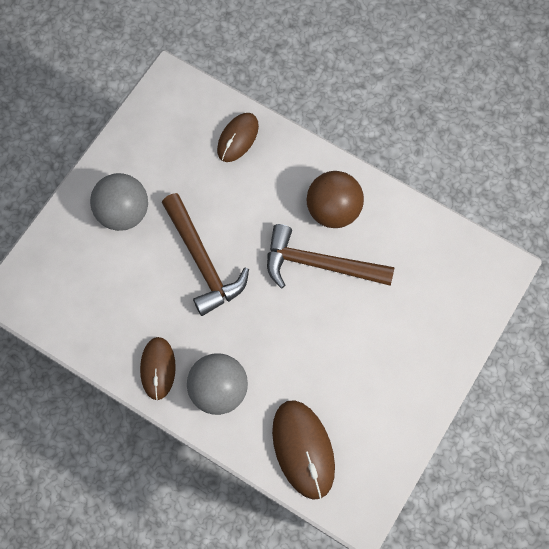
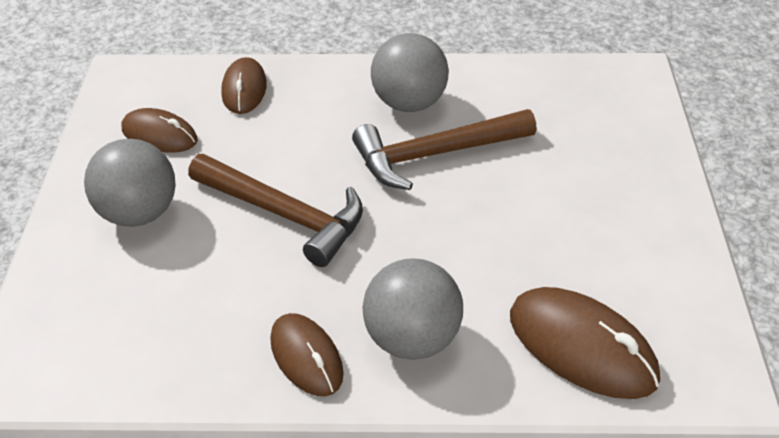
camera: 30 degrees left, 25 degrees down
brown ball [306,171,364,228] -> grey ball [371,33,449,112]
none -> brown mouse [121,108,198,153]

